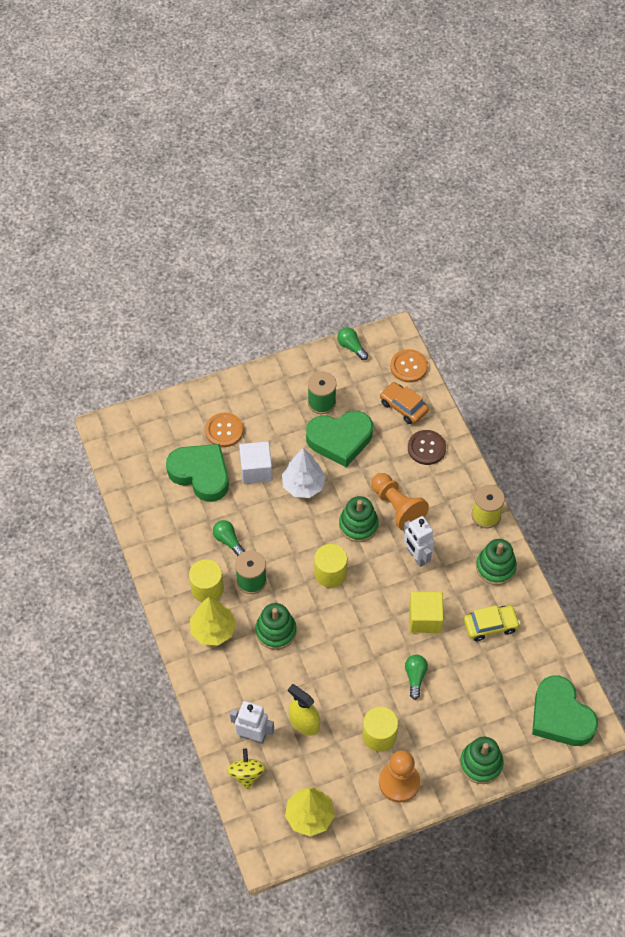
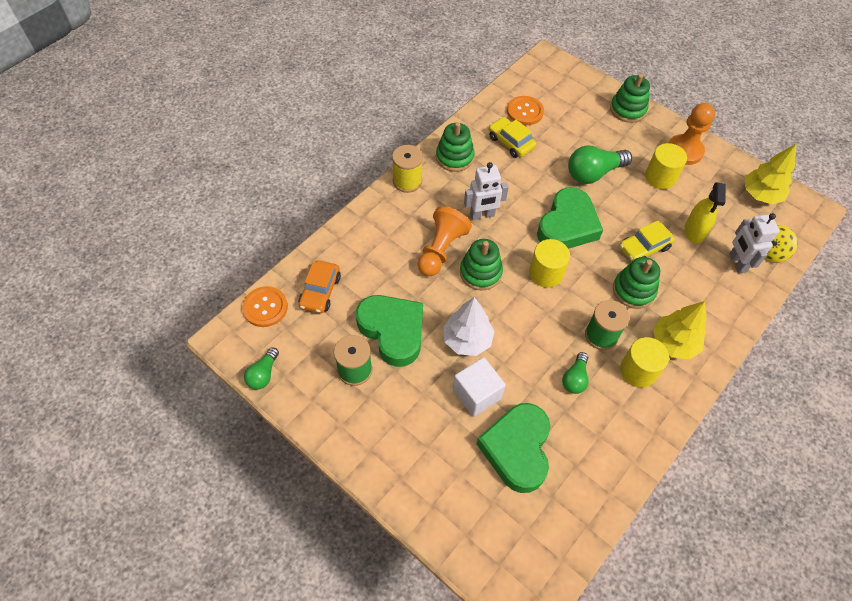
camera: 120 degrees left, 0 degrees up
orange button [205,413,243,447] -> orange button moved to [507,96,544,125]
white robot [404,516,435,567] -> white robot turned 45 degrees clockwise [464,162,509,220]
green light bulb [405,655,428,700] -> green light bulb [568,145,632,184], size x1.74
brown button [408,430,446,465] -> none
yellow cube [409,592,444,633] -> none
green heart [532,676,598,746] -> green heart moved to [537,187,603,249]
none -> yellow car [619,221,675,262]

